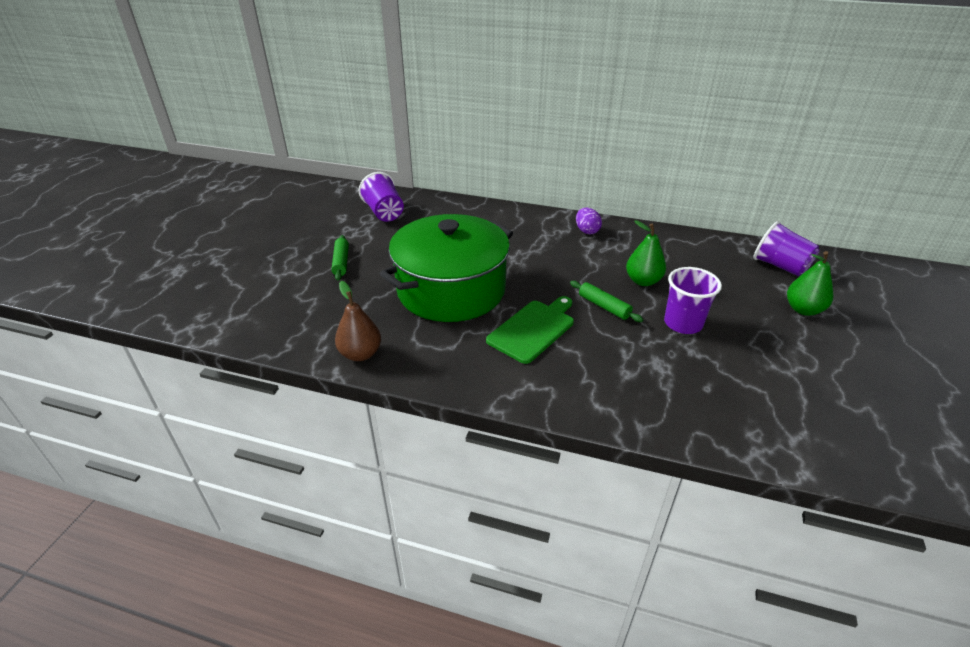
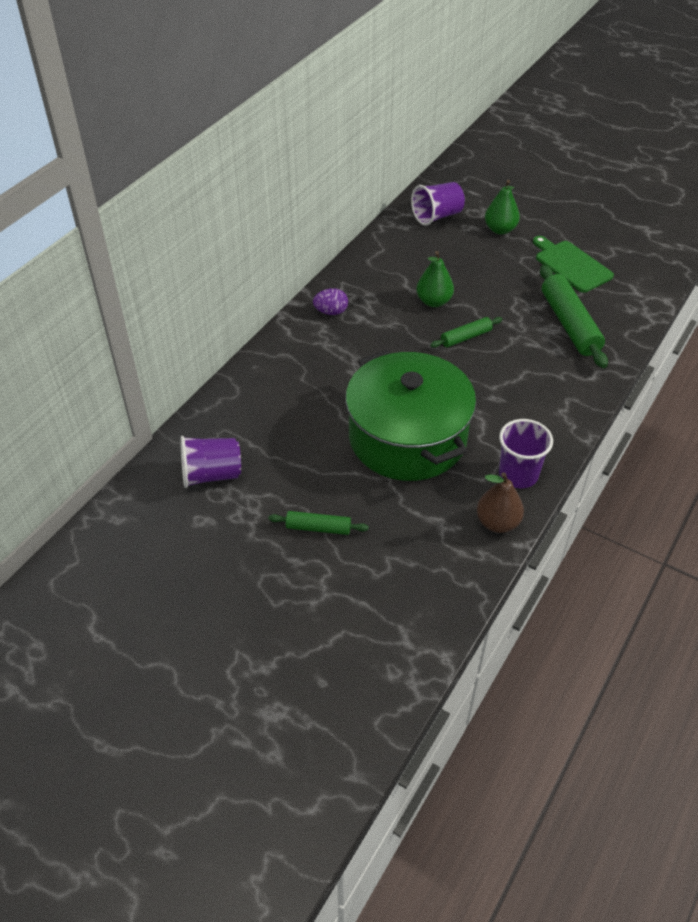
camera: 75 degrees left, 10 degrees up
green cutting board [486,296,574,364] -> green cutting board moved to [533,236,614,293]
purple cup [664,267,722,334] -> purple cup moved to [499,419,553,488]
none -> green rolling pin [540,265,608,368]

